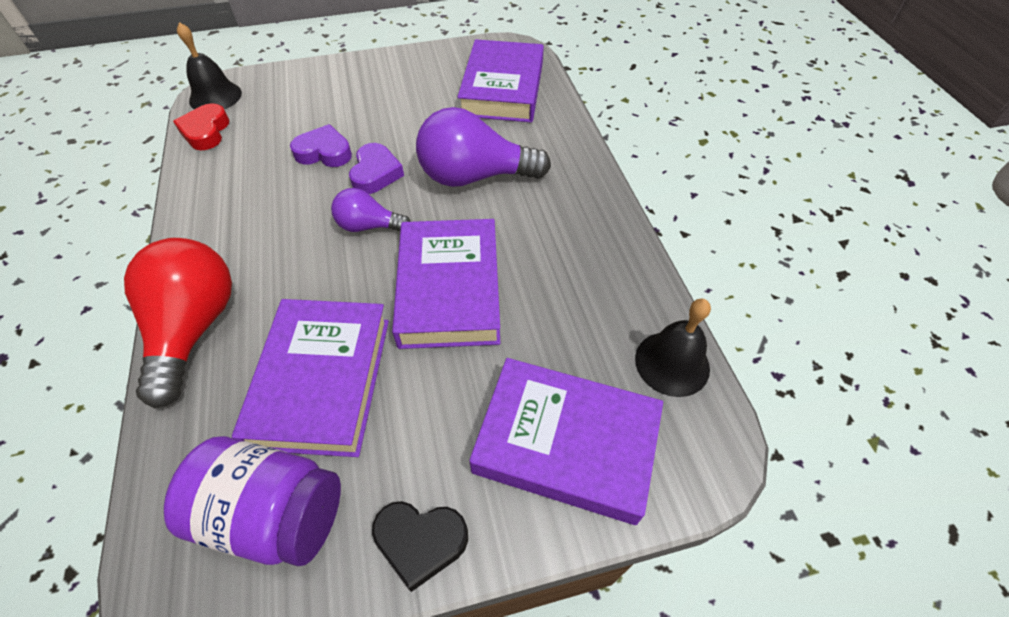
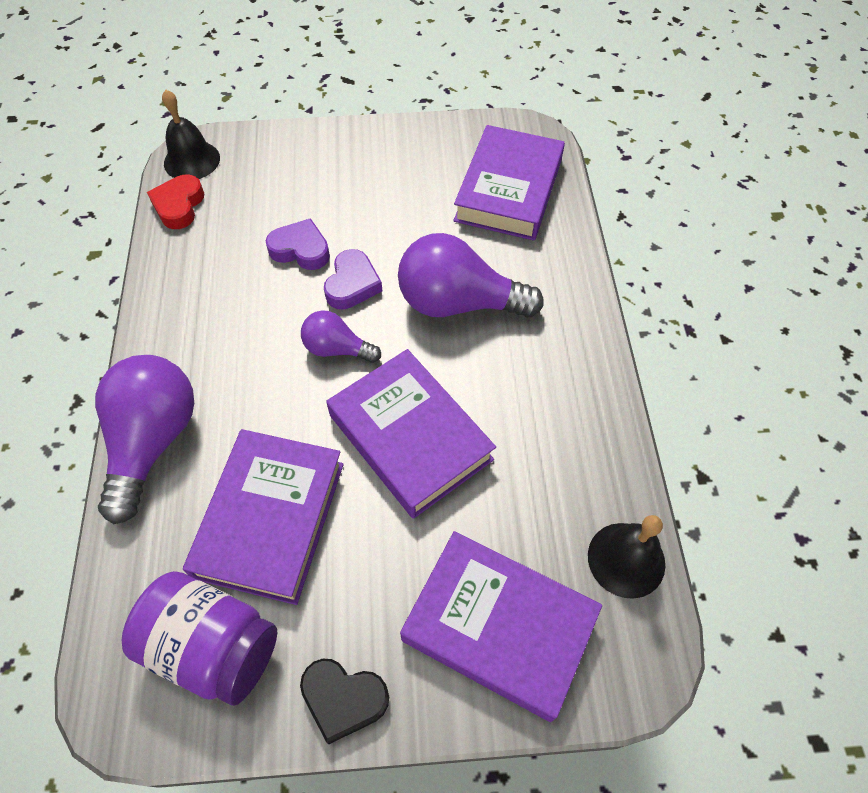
camera: 10 degrees right, 5 degrees up
red light bulb [124,238,232,409] -> purple light bulb [95,355,194,524]
purple book [392,219,500,349] -> purple book turned 45 degrees counterclockwise [326,349,496,519]

